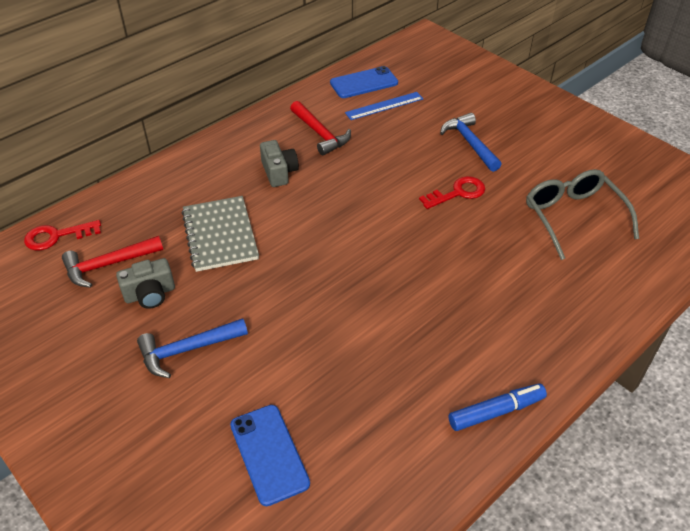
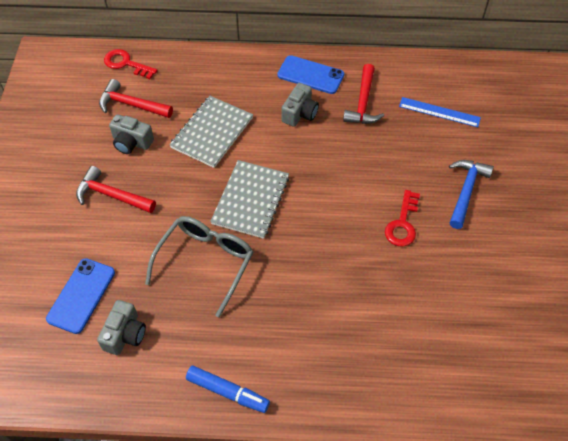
camera: 45 degrees right, 10 degrees up
blue hammer [137,318,248,378] -> red hammer [76,166,156,213]
blue phone [330,66,398,98] -> blue phone moved to [277,55,344,94]
red key [419,176,485,209] -> red key turned 90 degrees clockwise [385,190,420,246]
grey glasses [526,169,639,260] -> grey glasses moved to [145,216,253,318]
none -> grey camera [97,300,146,355]
none -> grey notebook [210,160,289,239]

